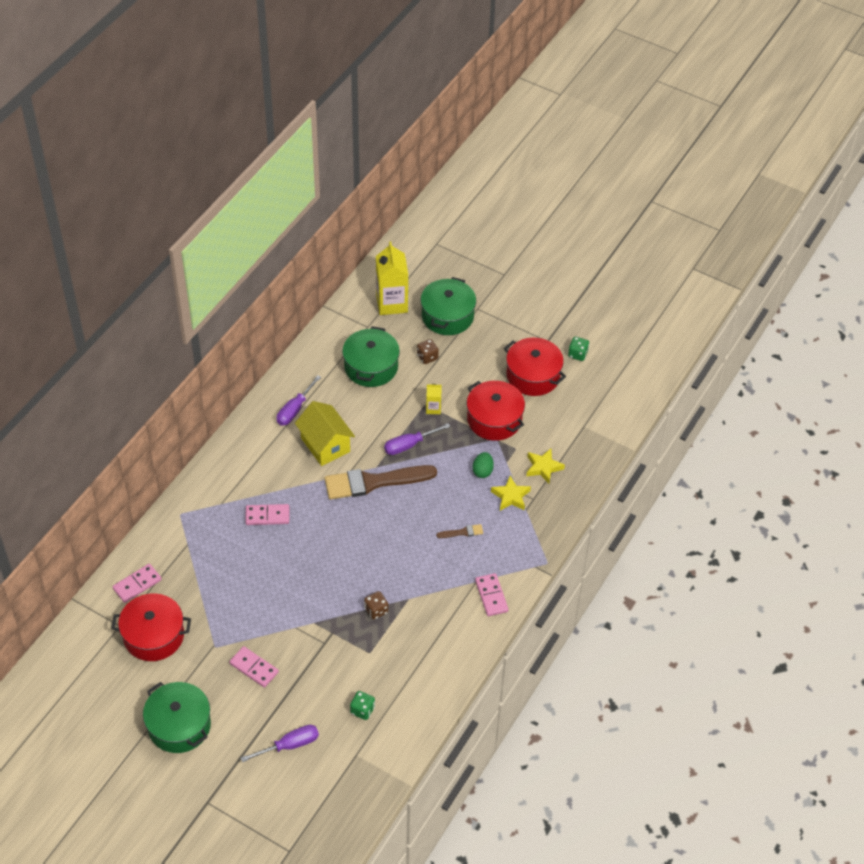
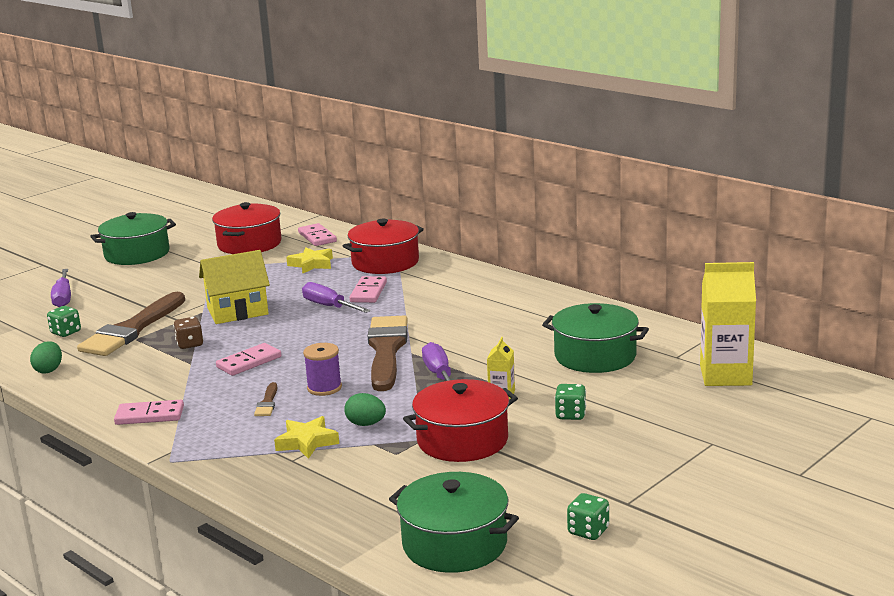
camera: 105 degrees right, 30 degrees down
pink domino [229,646,279,688] -> pink domino moved to [216,343,281,376]
purple screwdriver [277,375,321,426] -> purple screwdriver moved to [302,282,371,313]
yellow house [295,401,355,466] -> yellow house moved to [199,250,270,324]
brown dice [417,339,439,364] -> none
green pot [421,277,476,335] -> green pot moved to [389,472,519,573]
red pot [504,338,566,396] -> red pot moved to [343,219,424,274]
yellow star [526,449,565,483] -> yellow star moved to [286,247,333,274]
none -> green egg [30,341,62,374]
none -> brown brush [77,292,185,356]
none -> purple spool [303,343,342,396]
none -> green dice [555,384,586,420]

